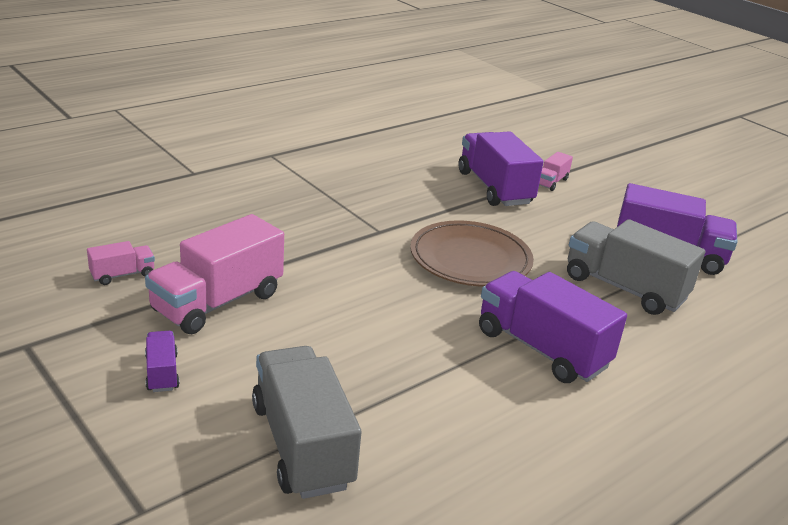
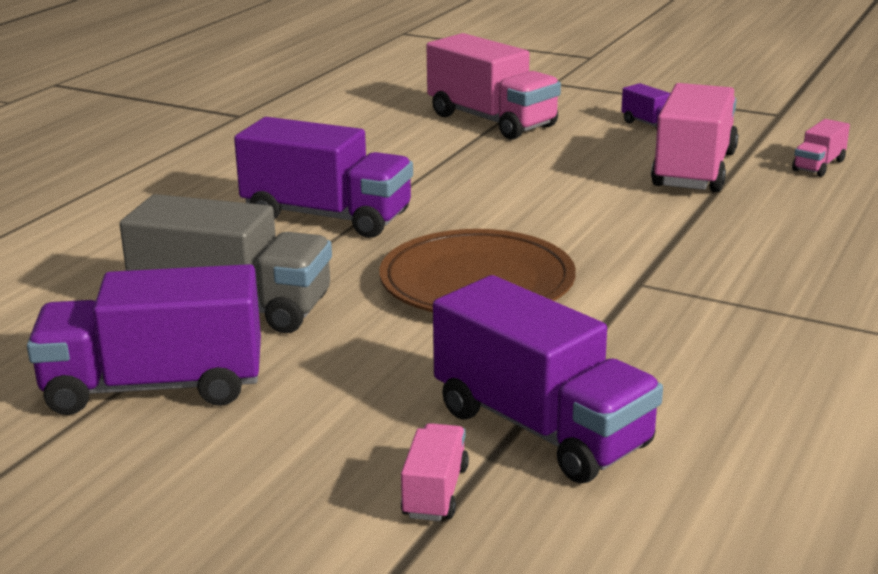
camera: 160 degrees right, 5 degrees down
grey truck [252,346,361,499] -> pink truck [427,33,561,140]

